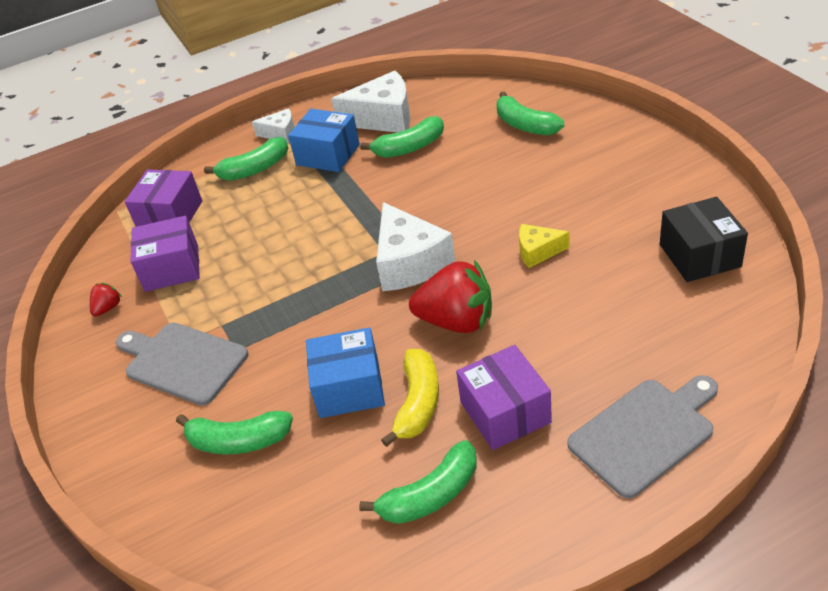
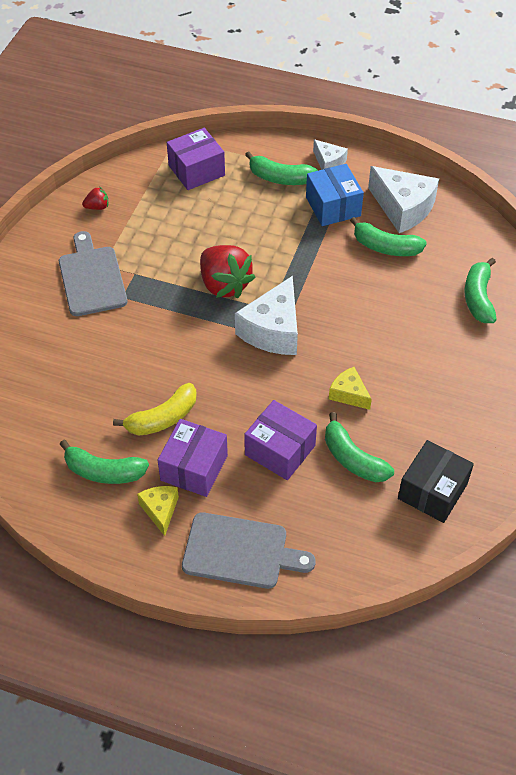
camera: 40 degrees right, 10 degrees up
purple box [130,216,200,292] -> purple box moved to [244,400,317,480]
green banana [176,411,293,454] -> green banana moved to [325,412,394,482]
blue box [306,327,385,418] -> none
red strawberry [409,260,492,333] -> red strawberry moved to [200,245,256,298]
none -> yellow cheese [137,486,179,536]

